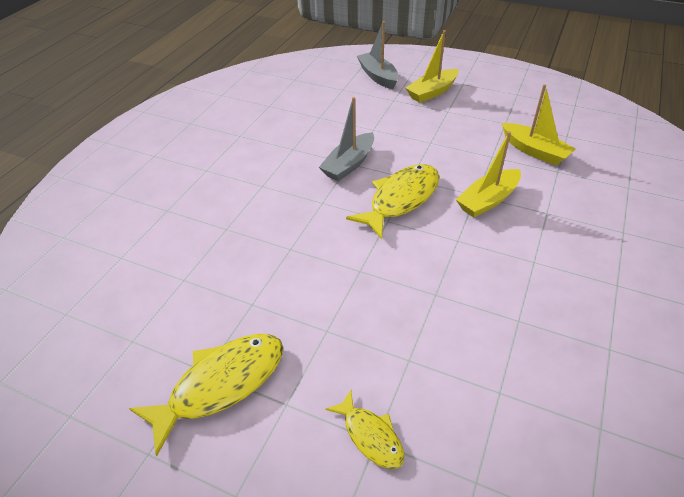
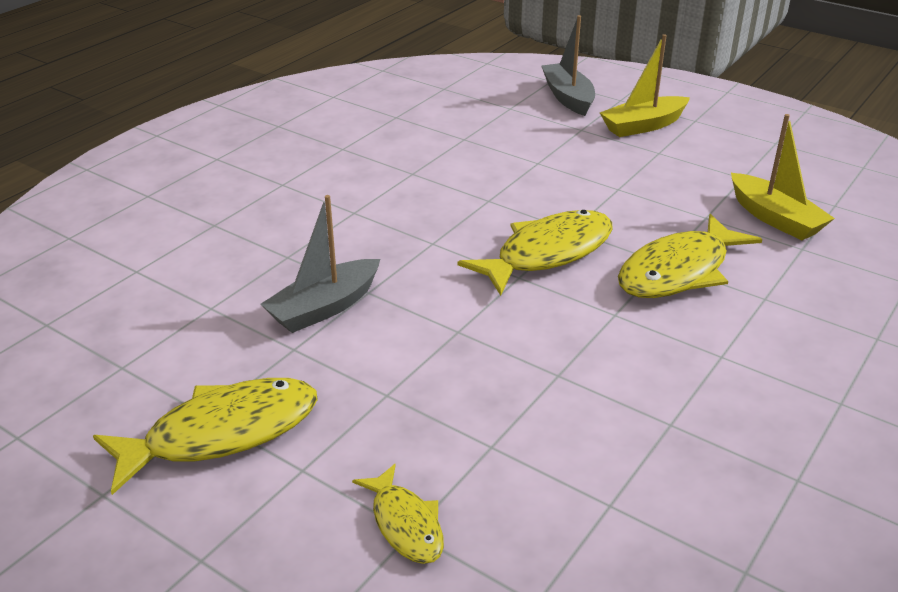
camera: 10 degrees right, 10 degrees down
grey boat [319,97,374,181] -> grey boat moved to [260,195,380,333]
yellow boat [456,131,521,217] -> yellow fish [618,214,762,298]

